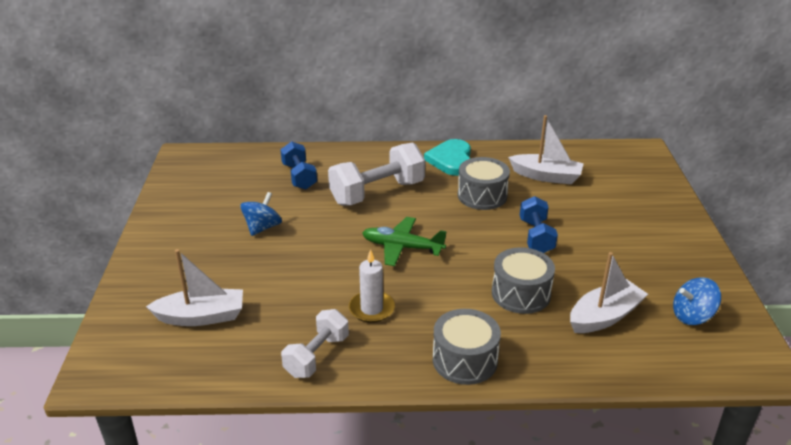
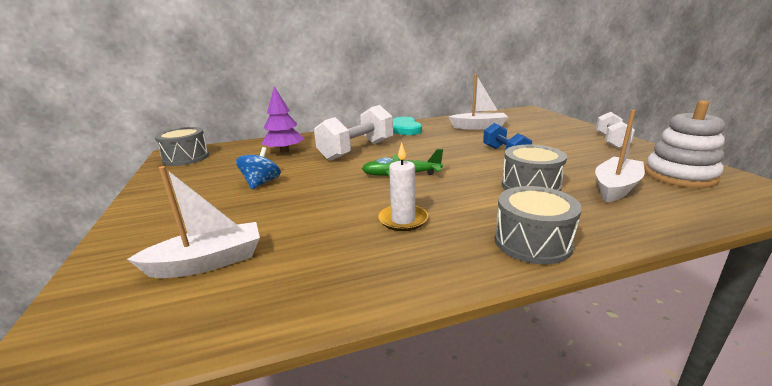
camera: 15 degrees left, 10 degrees down
blue dumbbell [280,141,317,190] -> purple tree [261,86,305,153]
white dumbbell [281,309,349,378] -> white dumbbell moved to [596,112,635,148]
grey drum [458,157,510,210] -> grey drum moved to [154,127,209,166]
blue spinning top [673,277,721,325] -> white stacking toy [644,100,725,188]

